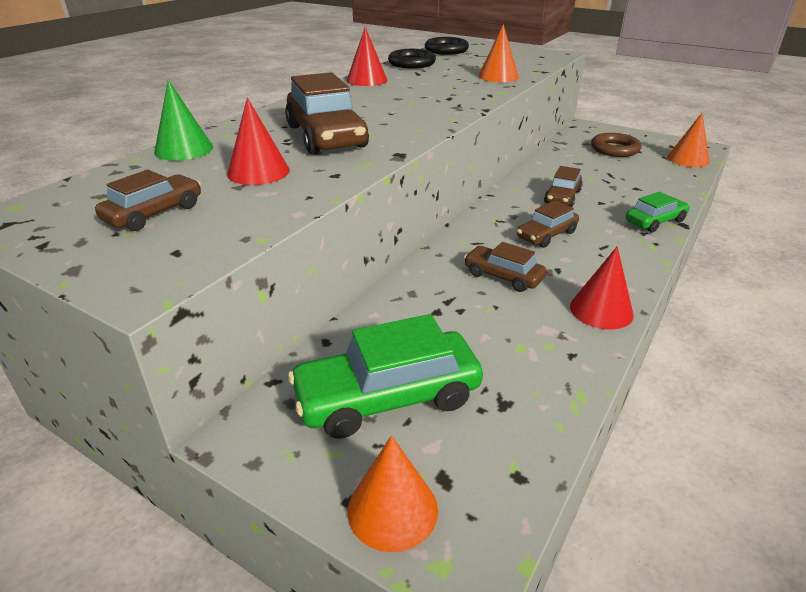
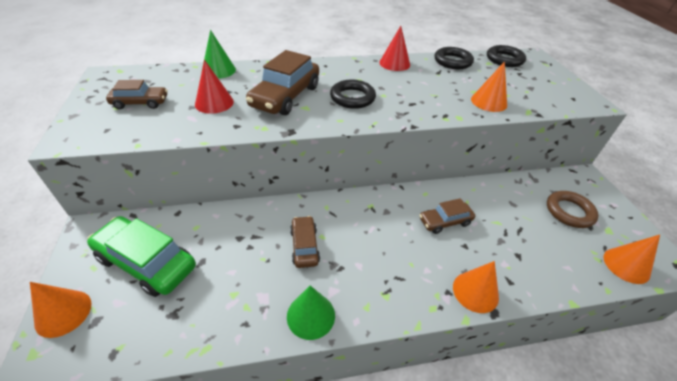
camera: 45 degrees right, 10 degrees up
brown car [517,200,579,248] -> none
red cone [570,246,634,330] -> green cone [287,286,335,340]
green car [626,192,690,232] -> orange cone [453,261,499,313]
none -> black ring [330,80,376,109]

